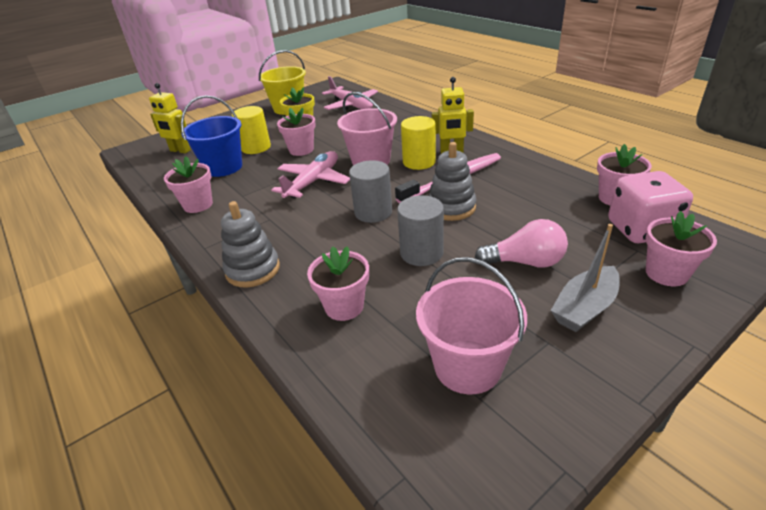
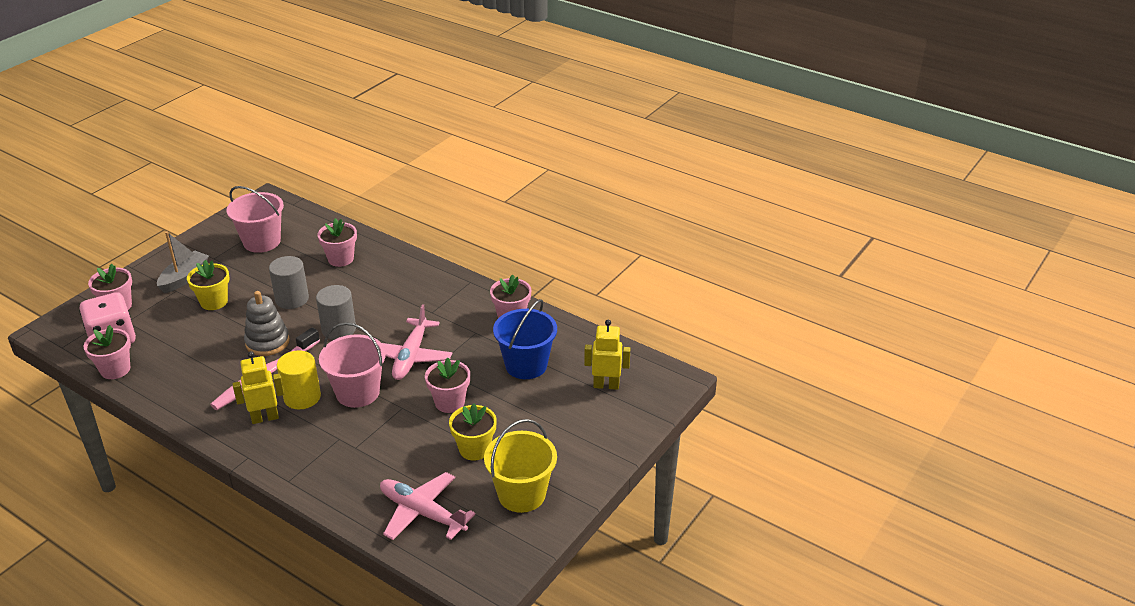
camera: 160 degrees right, 0 degrees up
grey stacking toy [221,201,280,287] -> none
yellow cylinder [232,106,271,154] -> none
pink light bulb [475,219,568,268] -> yellow flower pot [187,260,229,310]

